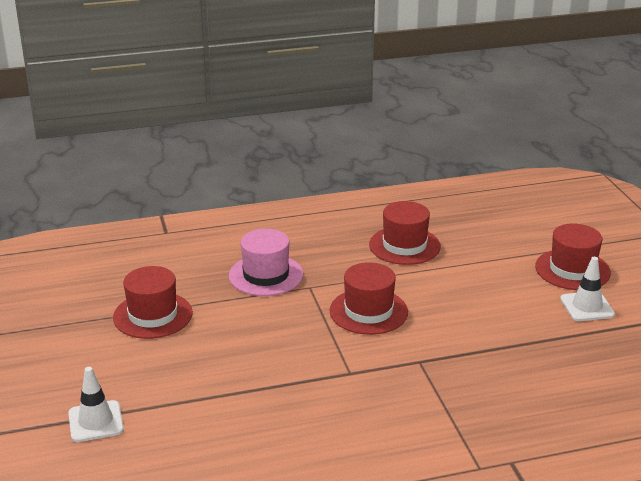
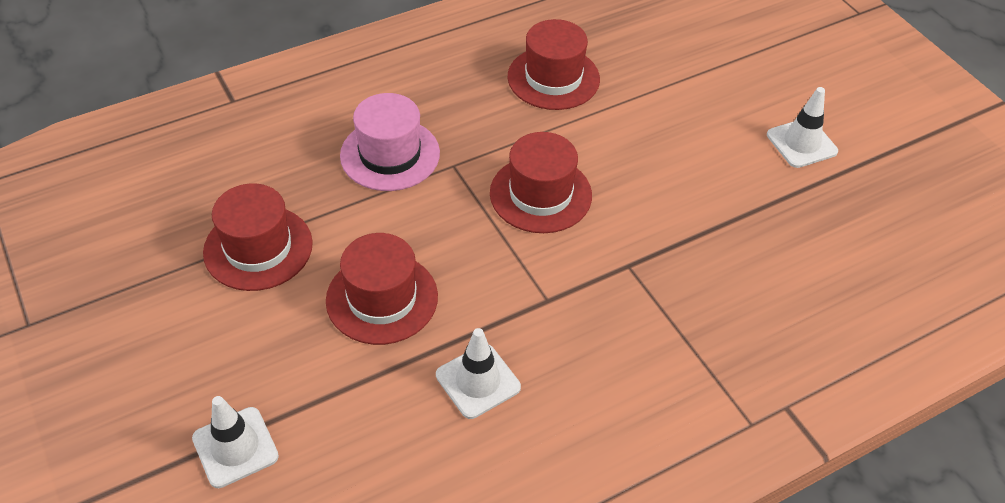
camera: 15 degrees left, 20 degrees up
red hat [535,224,611,290] -> red hat moved to [326,233,438,345]
none -> white traffic cone [436,328,521,419]

